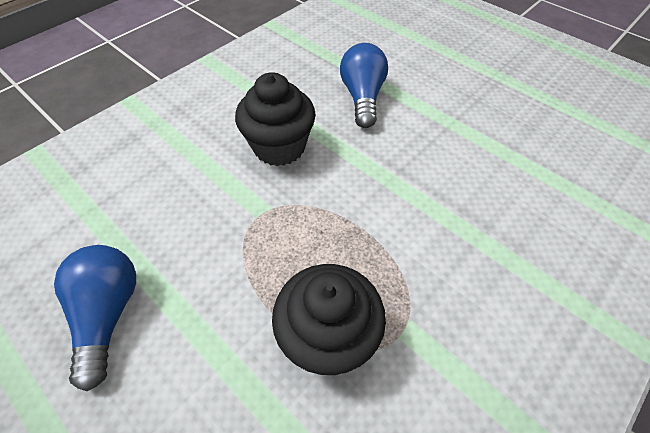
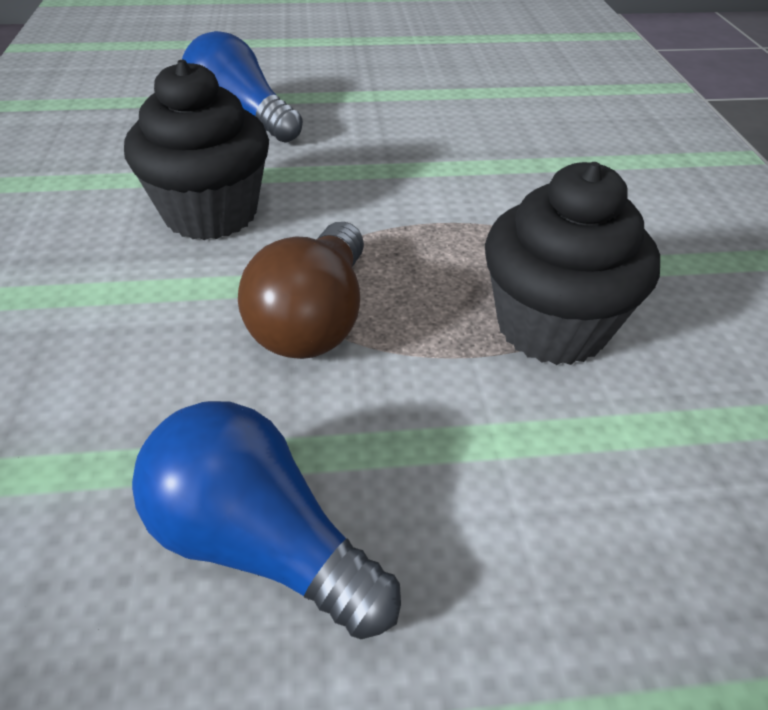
camera: 50 degrees left, 10 degrees down
none -> brown light bulb [238,222,364,359]

